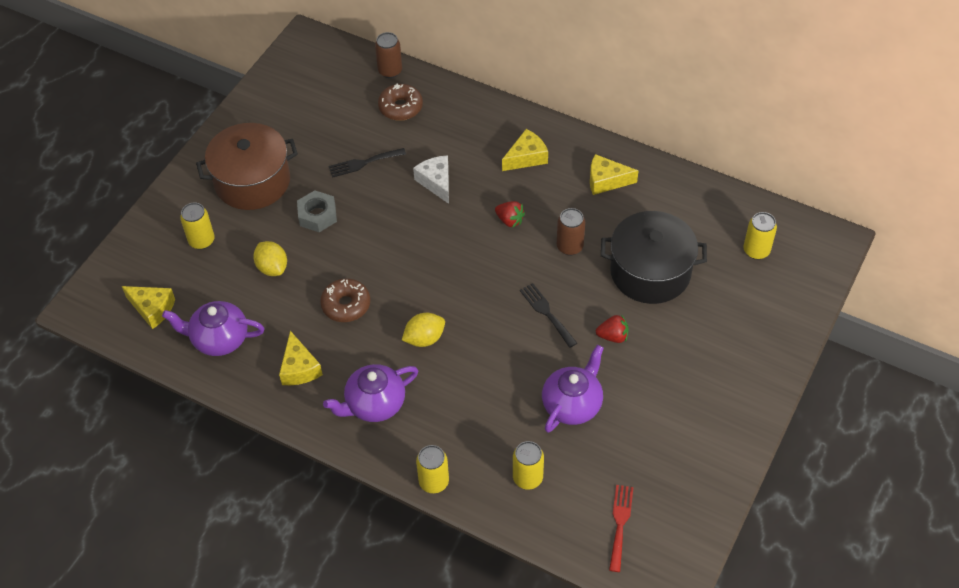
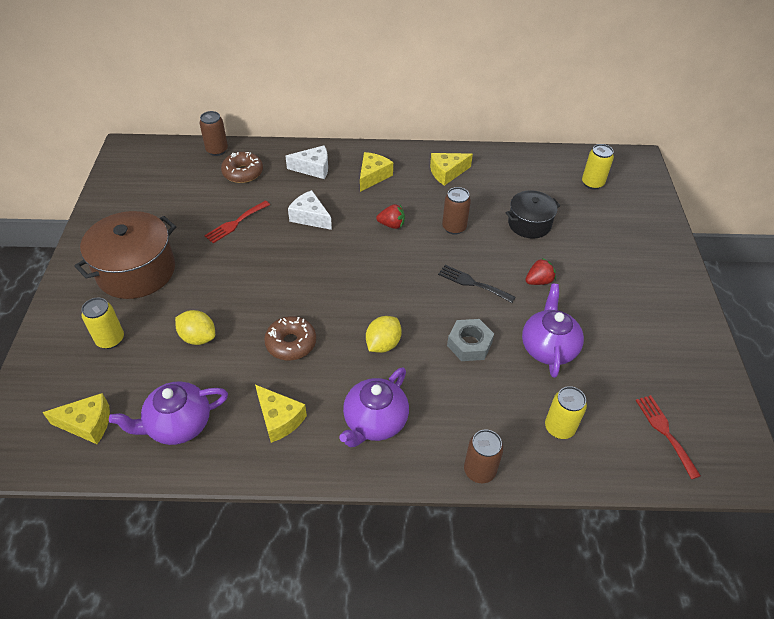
camera: 30 degrees left, 5 degrees down
grey nut [297,190,337,232] -> grey nut moved to [447,319,494,361]
black fork [328,148,406,178] -> red fork [204,201,270,243]
yellow can [416,445,449,493] -> brown can [464,430,503,483]
black pot [601,211,707,304] -> black pot [506,190,560,239], size x0.60
none -> white cheese [285,145,328,179]

